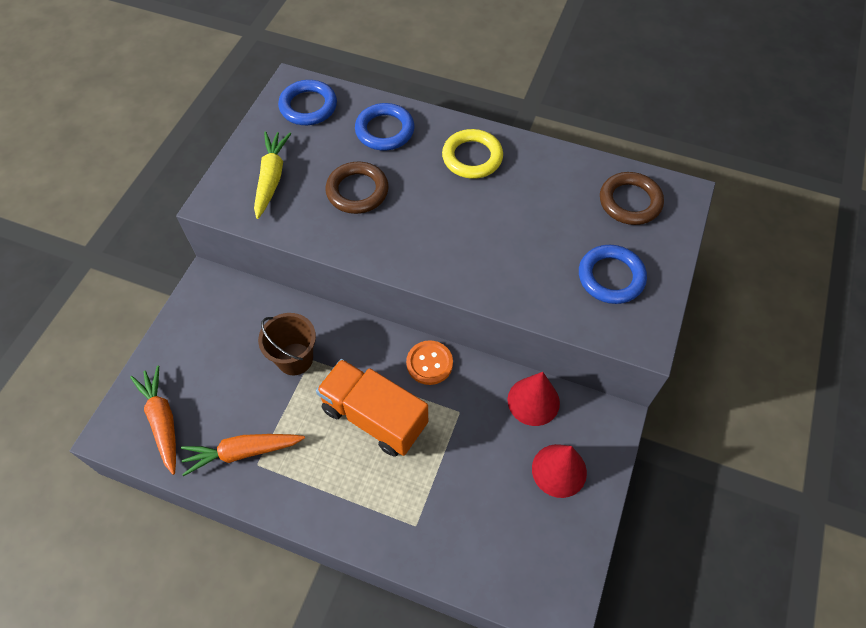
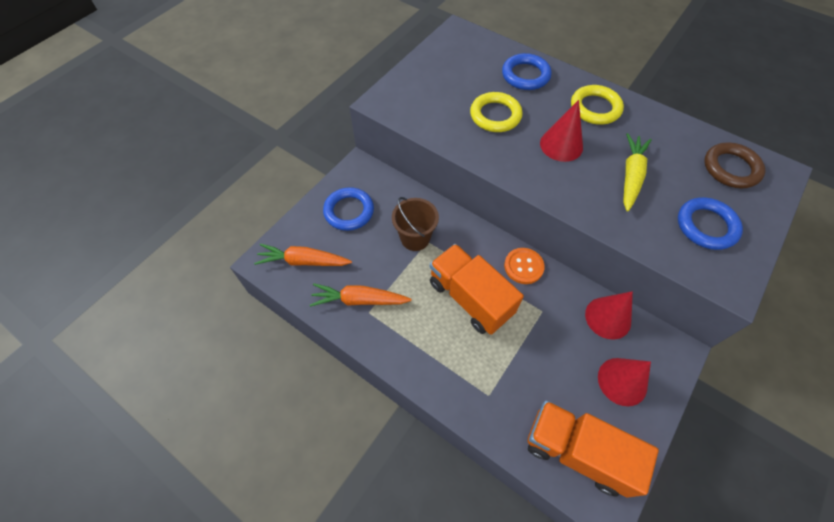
camera: 15 degrees right, 0 degrees up
orange carrot [130,365,176,475] -> orange carrot turned 75 degrees counterclockwise [254,244,352,266]
yellow carrot [254,131,291,219] -> yellow carrot moved to [623,133,652,212]
blue ring [278,80,337,125] -> blue ring moved to [323,187,374,231]
brown ring [325,162,389,214] -> yellow ring [470,92,523,132]
none -> orange truck [528,400,659,498]
none -> red cone [540,100,583,162]

